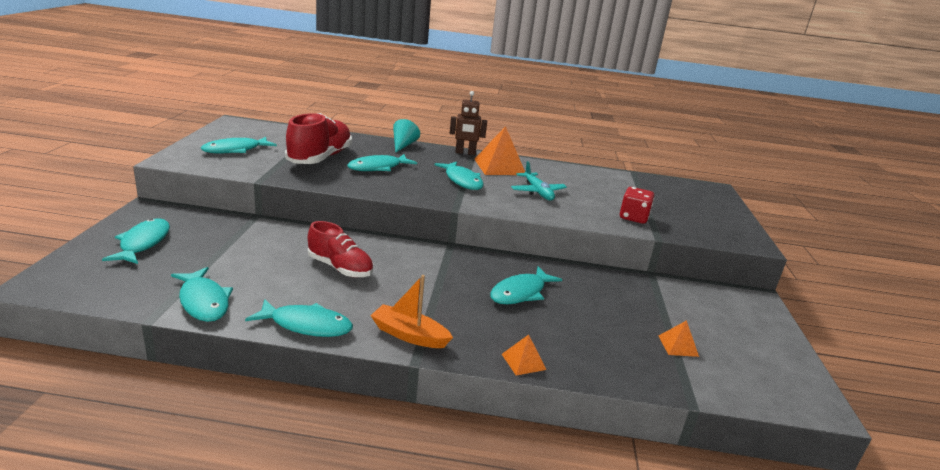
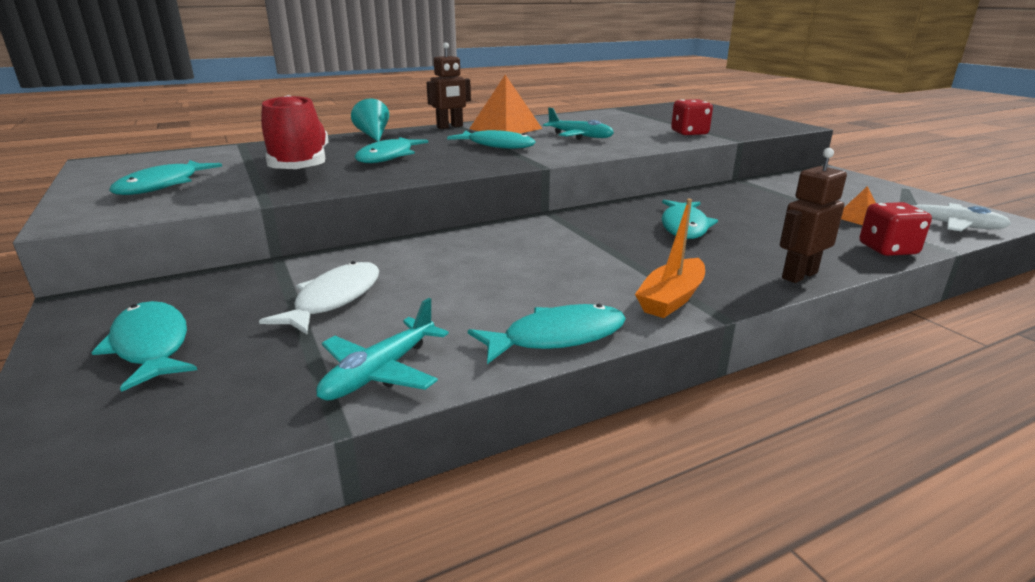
camera: 30 degrees left, 0 degrees up
turquoise fish [171,267,233,322] -> turquoise plane [316,298,449,401]
red shoe [308,221,373,277] -> none
orange boat [370,275,453,348] -> orange boat turned 45 degrees counterclockwise [635,199,705,318]
orange pyramid [502,335,547,376] -> brown robot [780,148,847,283]
none -> white fish [259,261,379,334]
none -> red dice [859,202,932,256]
none -> white plane [900,188,1011,232]

